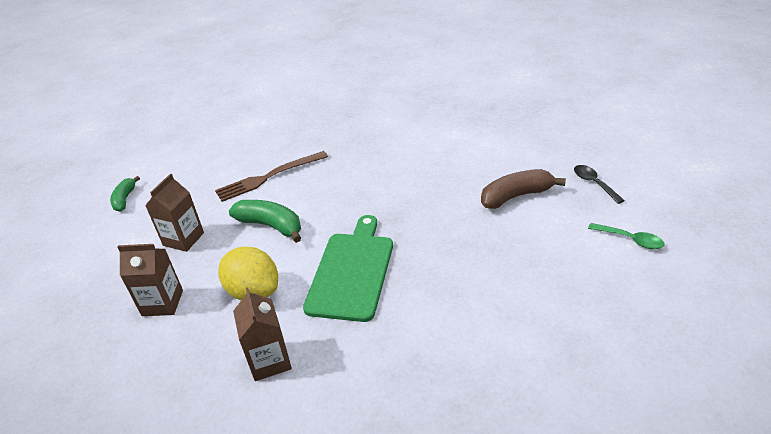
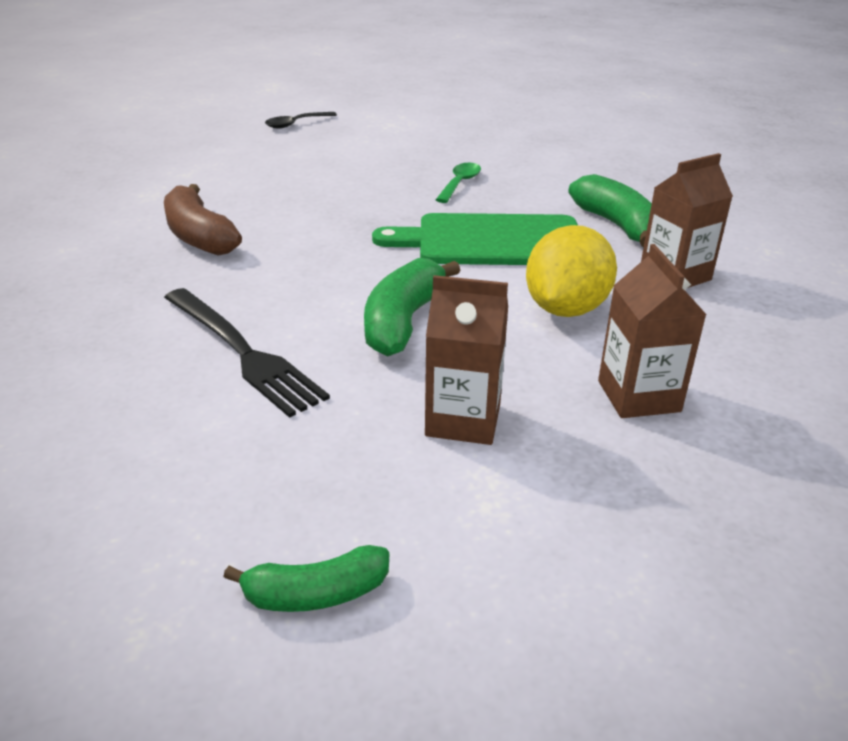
camera: 105 degrees left, 5 degrees down
brown fork [215,151,328,202] -> black fork [164,288,330,418]
brown banana [481,169,566,209] -> brown banana moved to [164,184,242,256]
green spoon [588,223,664,249] -> green spoon moved to [436,163,481,203]
none -> green banana [568,174,652,247]

